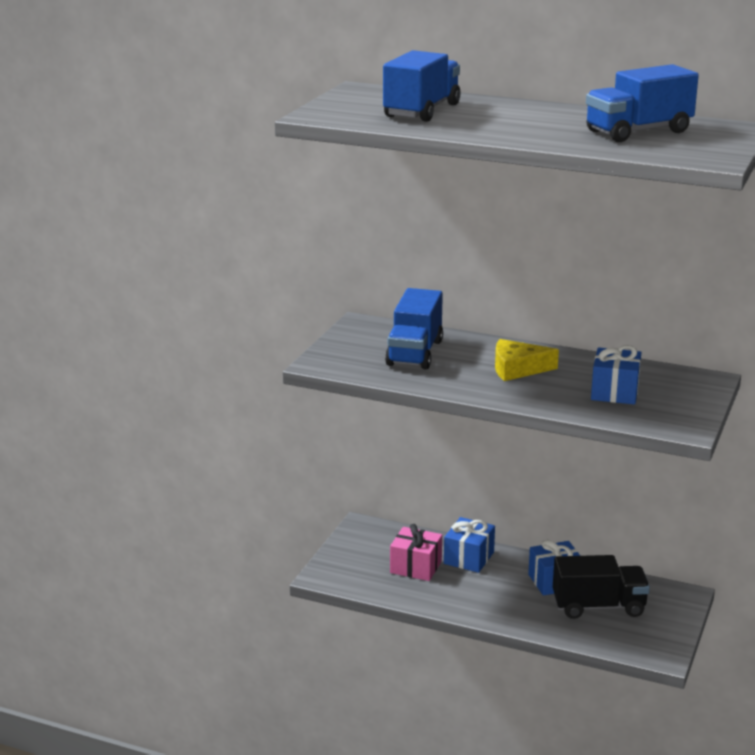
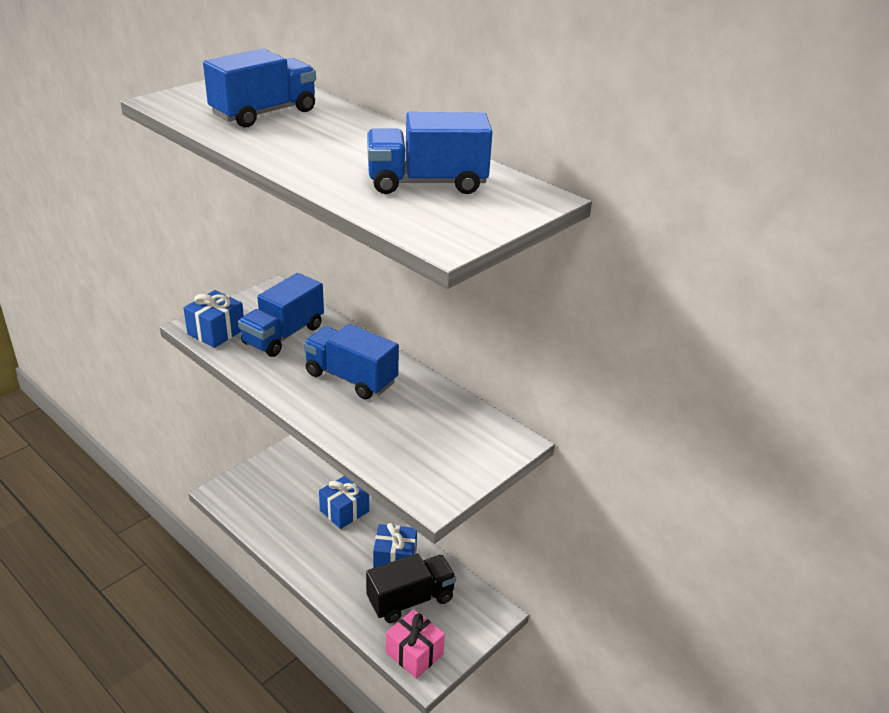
camera: 20 degrees right, 10 degrees up
pink gift [390,524,442,581] -> pink gift moved to [386,609,445,679]
yellow cheese [495,339,559,381] -> blue truck [303,324,399,399]
black truck [553,555,650,619] -> black truck turned 45 degrees counterclockwise [366,553,456,623]
blue gift [591,345,641,404] -> blue gift moved to [183,290,244,348]

